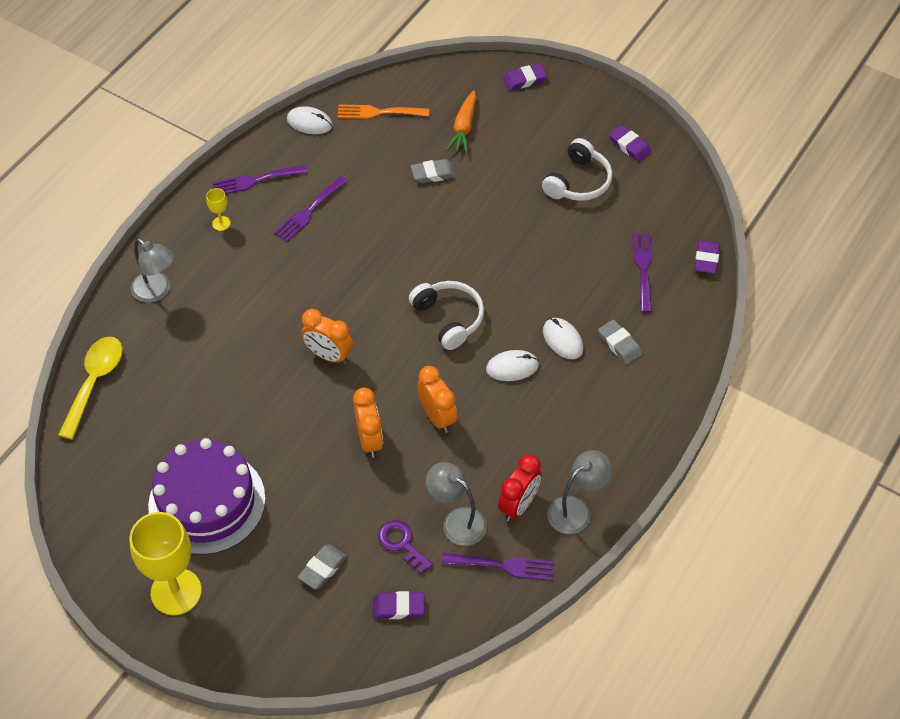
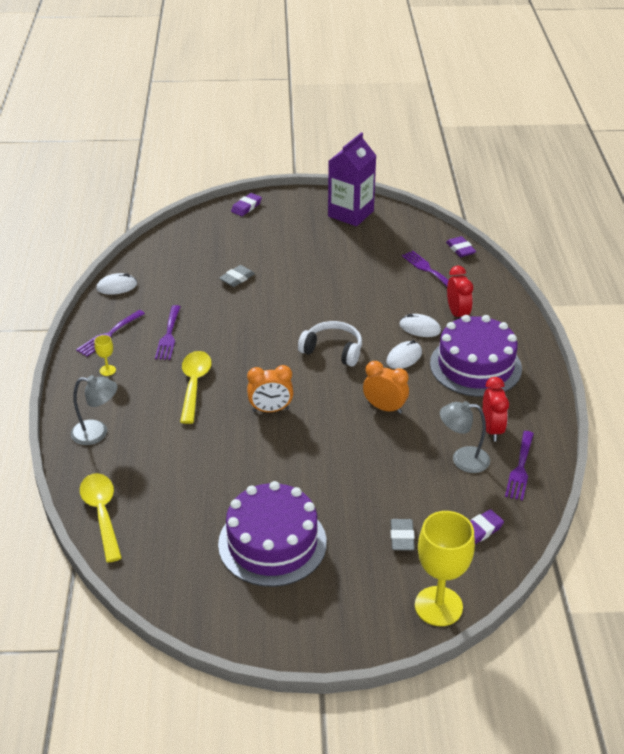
camera: 35 degrees left, 15 degrees down
yellow goblet [130,512,202,616] -> yellow goblet moved to [415,511,475,626]
orange fork [337,105,429,119] -> none
orange clock [353,388,383,458] -> none
purple key [378,520,433,574] -> none
purple fork [441,553,554,581] -> purple fork turned 135 degrees clockwise [505,431,534,501]
orange carrot [446,90,476,154] -> none
white headphones [542,138,613,201] -> none
grey lamp [547,450,612,534] -> none
grey eraser [598,320,642,364] -> red clock [447,266,473,318]
purple eraser [609,125,651,162] -> purple carton [328,132,376,226]
none -> yellow spoon [180,351,212,424]
none -> purple cake [430,315,522,397]

